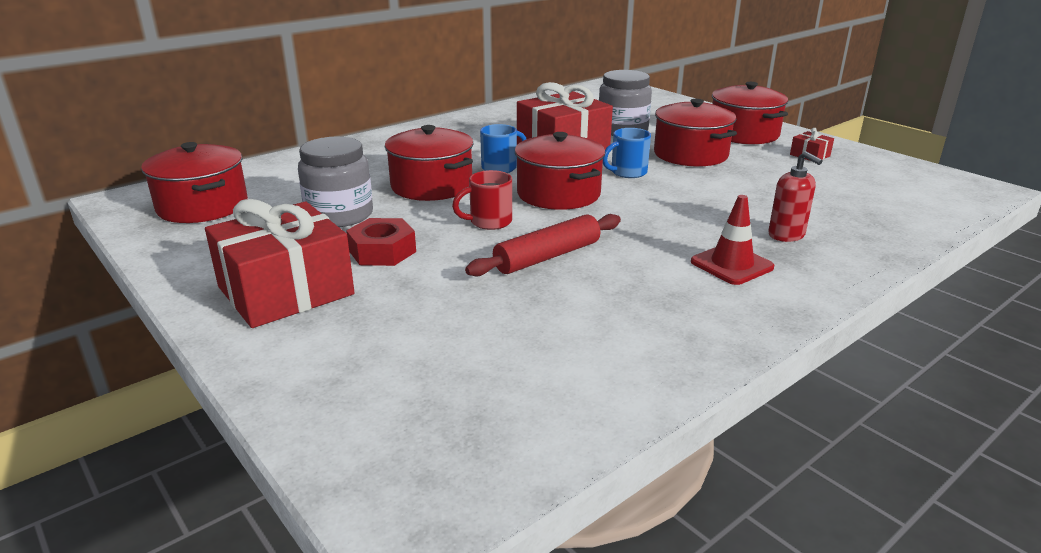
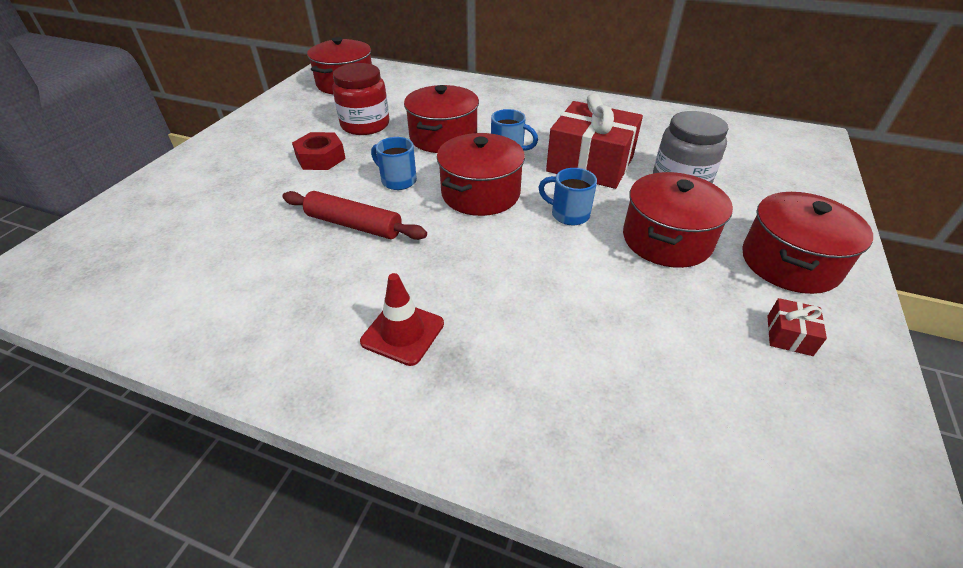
camera: 60 degrees right, 15 degrees up
red gift [205,199,355,328] -> none
grey jar [298,137,373,227] -> red jar [332,63,389,135]
red mug [452,170,512,230] -> blue mug [371,137,417,190]
red soap dispenser [768,151,823,242] -> none

